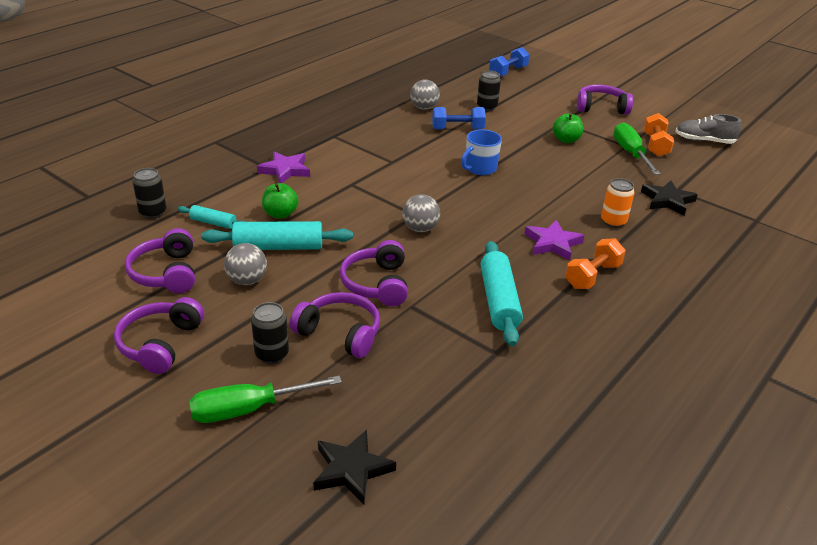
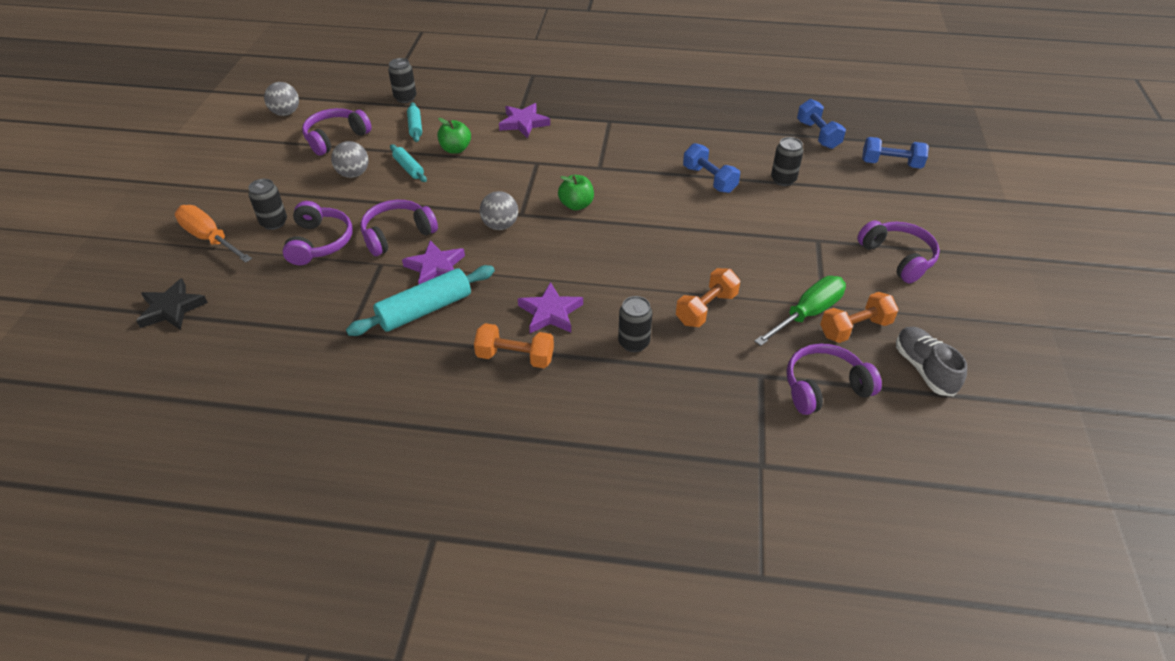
camera: 60 degrees right, 10 degrees up
purple headphones [114,297,204,374] -> purple headphones moved to [786,343,882,415]
green screwdriver [189,376,342,423] -> orange screwdriver [175,205,252,263]
turquoise rolling pin [201,221,353,250] -> turquoise rolling pin [390,144,427,182], size x0.55
grey ball [410,79,440,110] -> grey ball moved to [264,82,299,116]
blue mug [461,129,502,175] -> none
green apple [553,113,583,143] -> green apple moved to [558,175,594,210]
orange can [601,178,635,228] -> black can [618,296,652,352]
black star [641,180,698,215] -> none
none -> purple star [402,240,465,284]
none -> orange dumbbell [676,268,740,327]
none -> blue dumbbell [797,99,846,149]

